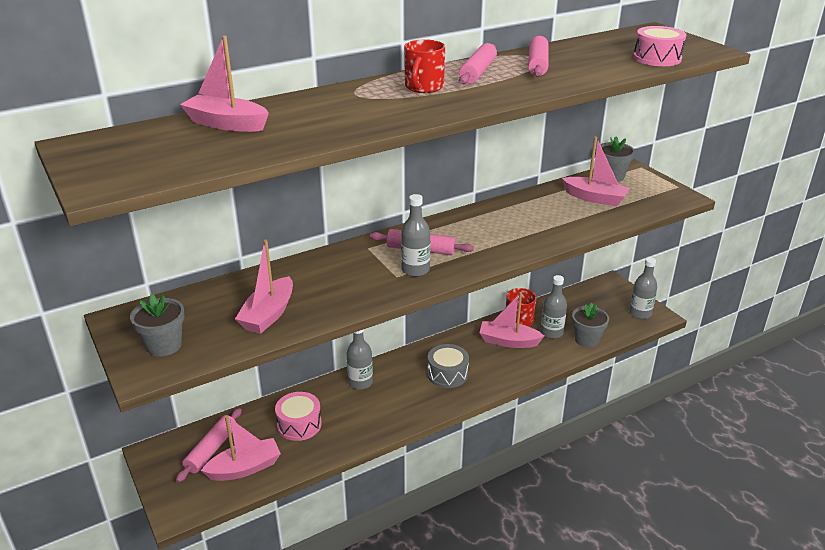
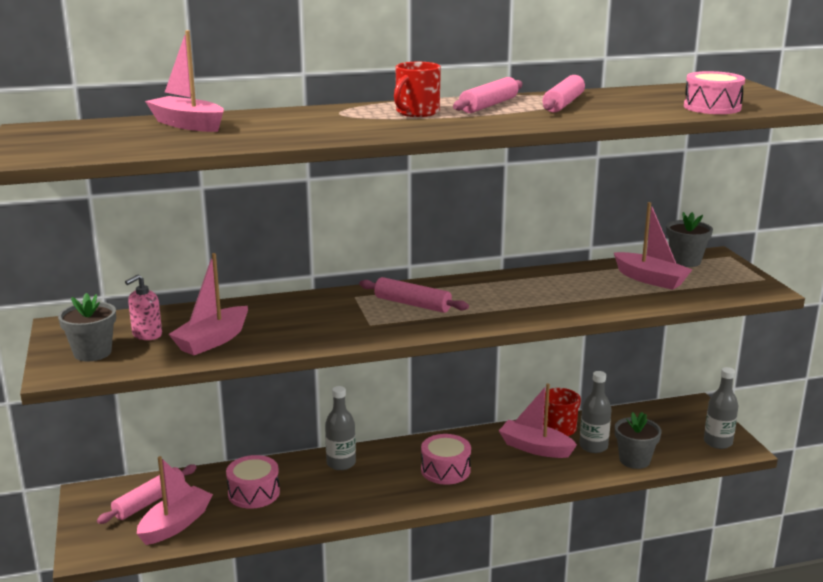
camera: 15 degrees right, 10 degrees down
pink boat [201,416,281,481] -> pink boat turned 45 degrees counterclockwise [137,456,213,545]
grey bottle [401,194,430,277] -> none
grey drum [427,344,469,388] -> pink drum [421,434,471,485]
none -> pink soap dispenser [125,274,162,340]

